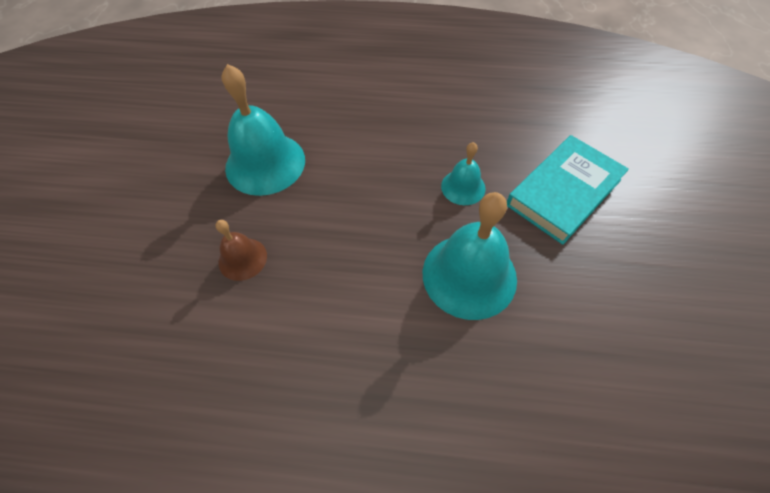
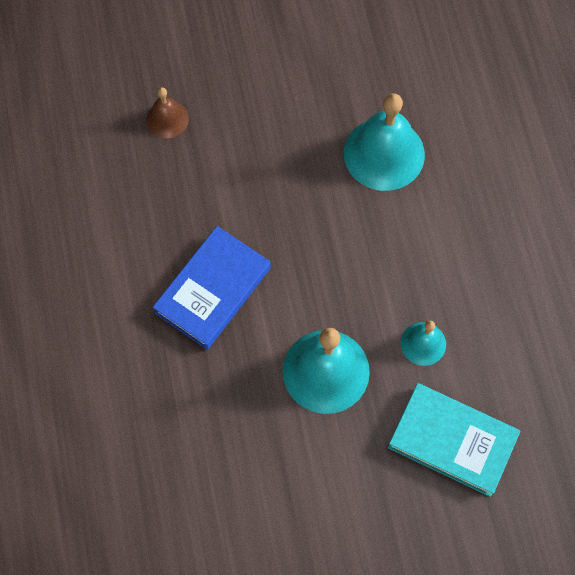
camera: 70 degrees right, 10 degrees up
brown bell [216,220,267,281] -> brown bell moved to [146,87,189,138]
none -> blue book [153,226,271,350]

